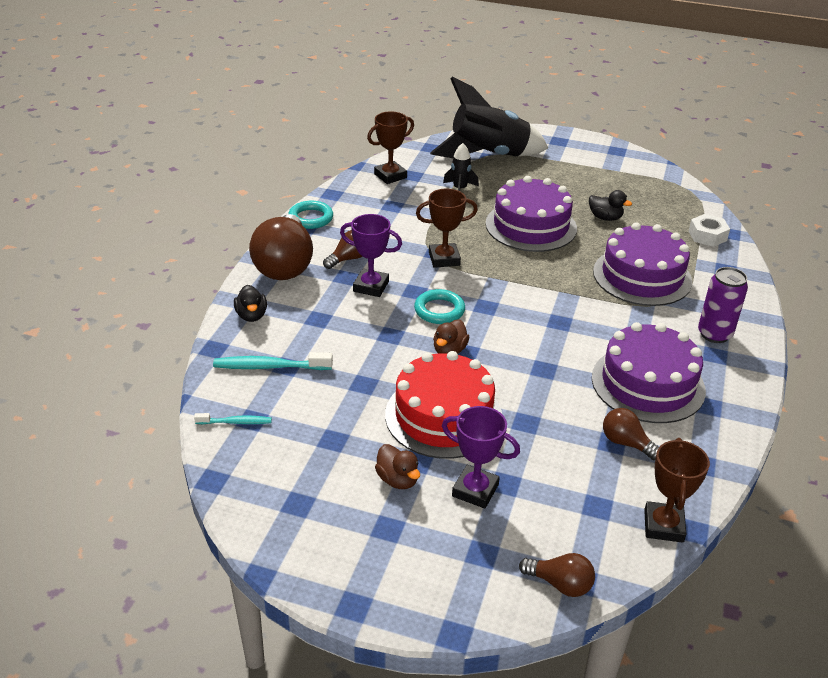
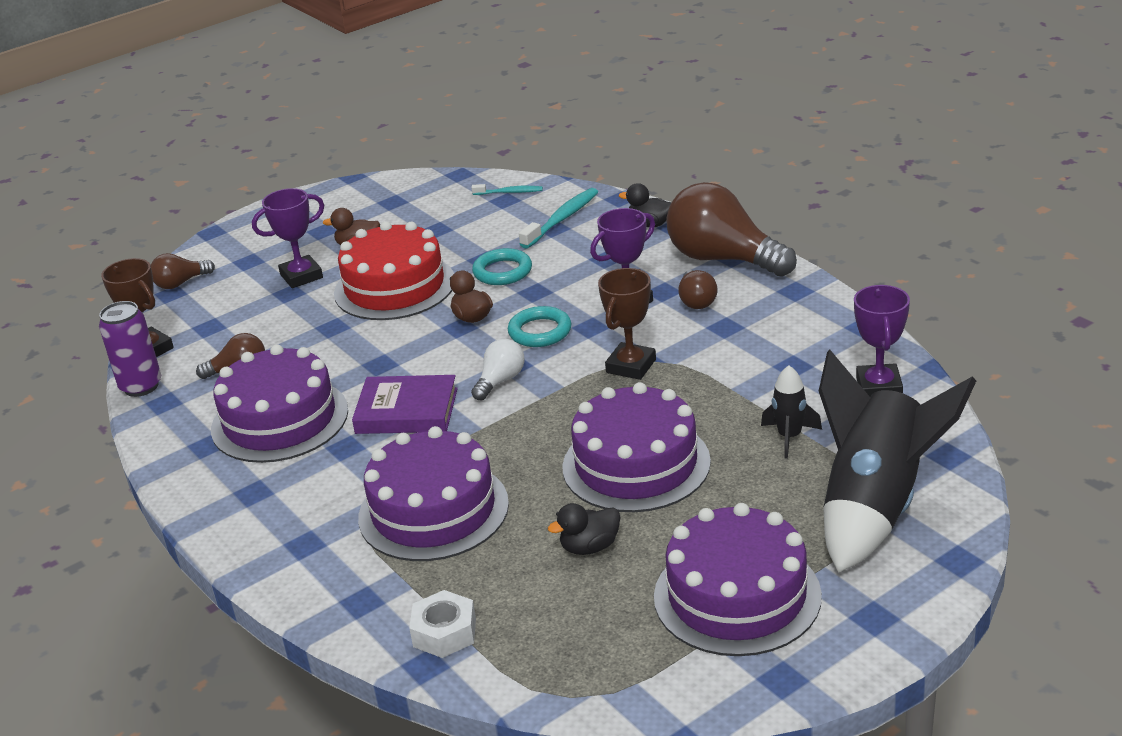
camera: 130 degrees right, 5 degrees down
turquoise toothbrush [194,413,272,424] -> turquoise toothbrush turned 120 degrees counterclockwise [471,184,543,195]
turquoise ring [288,201,333,229] -> turquoise ring moved to [472,248,532,285]
brown trophy [367,112,414,184] -> purple trophy [854,285,910,396]
purple can [698,267,748,343] -> purple can moved to [99,301,161,397]
none -> purple book [352,375,458,434]
none -> white light bulb [471,339,525,401]
none -> purple cake [654,503,822,656]

